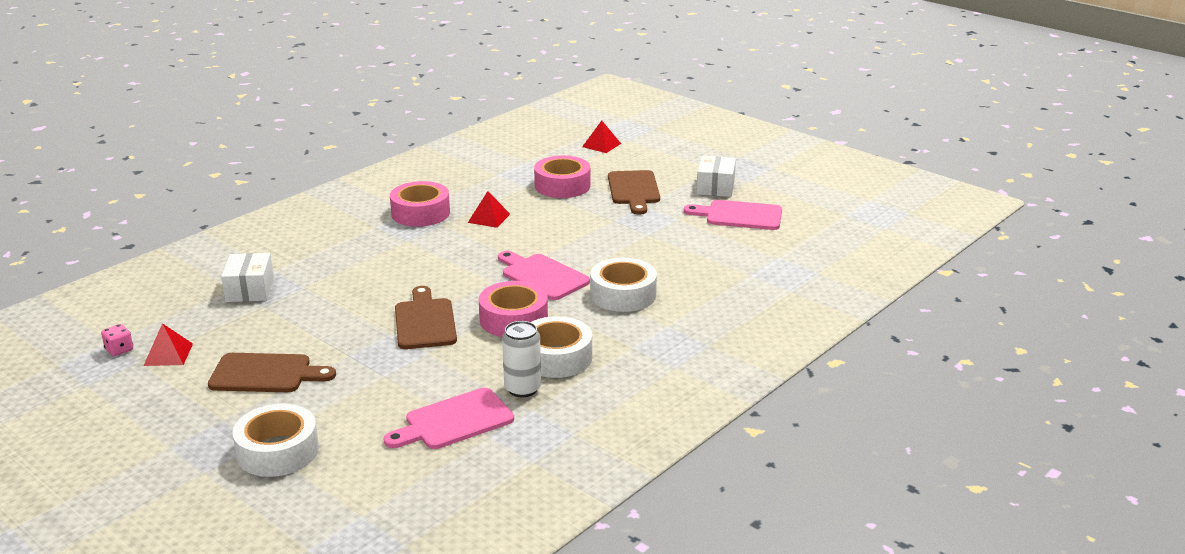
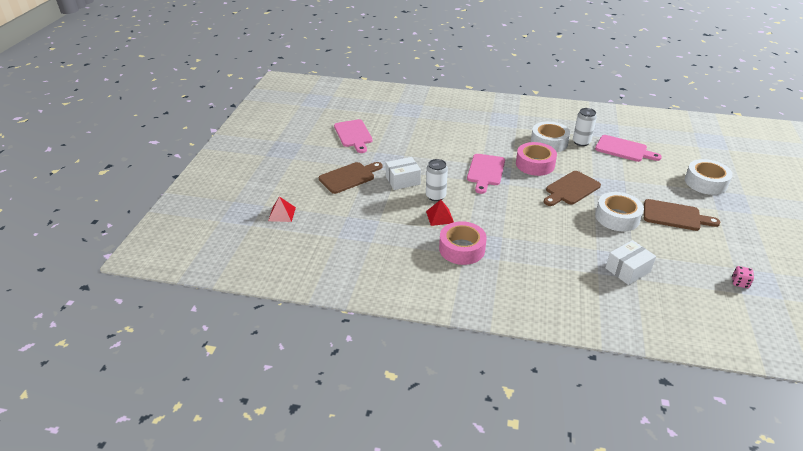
camera: 120 degrees left, 10 degrees up
red pyramid [144,323,193,366] -> none
brown cutting board [208,353,336,392] -> brown cutting board turned 135 degrees clockwise [644,199,720,231]
pink tape [534,156,590,198] -> none
white tape [590,258,657,312] -> white tape moved to [595,192,644,231]
white box [697,156,736,197] -> white box moved to [386,157,421,190]
none -> white can [426,159,448,201]

